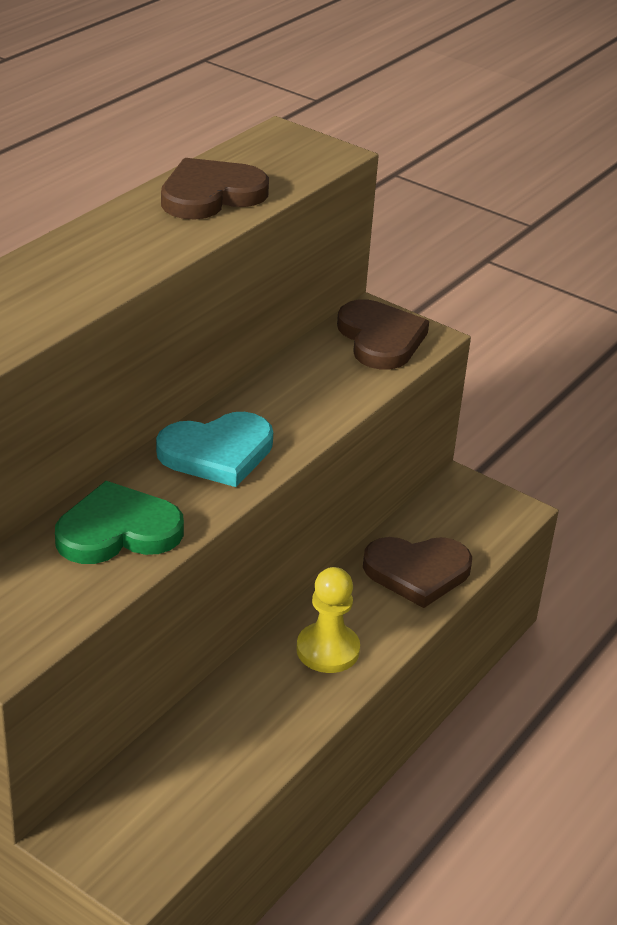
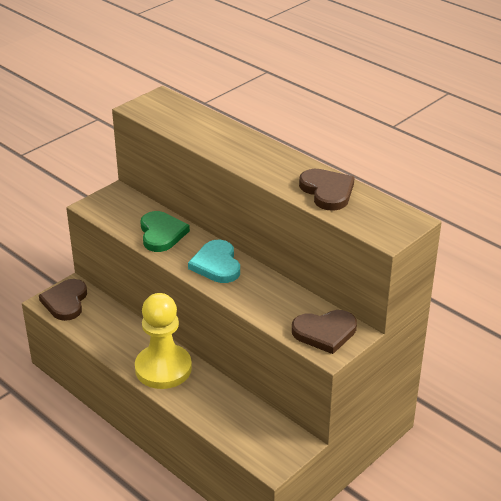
camera: 100 degrees right, 0 degrees up
yellow pawn [296,567,360,673] -> yellow pawn [135,293,192,389], size x1.73
brown heart [363,537,472,608] -> brown heart moved to [39,279,87,321]

